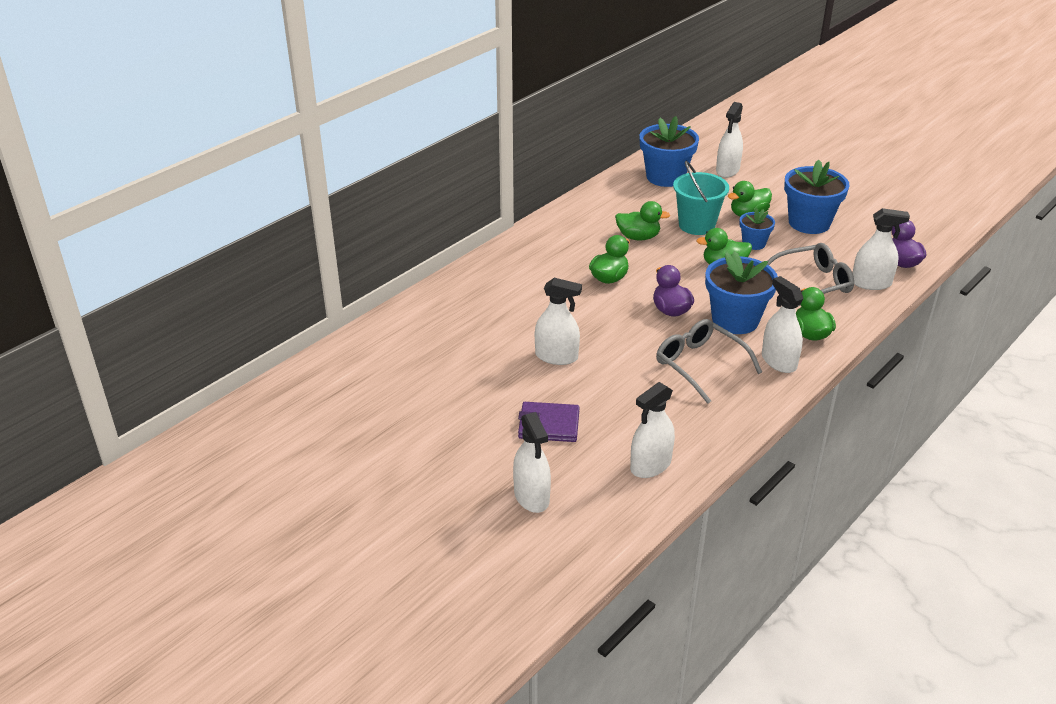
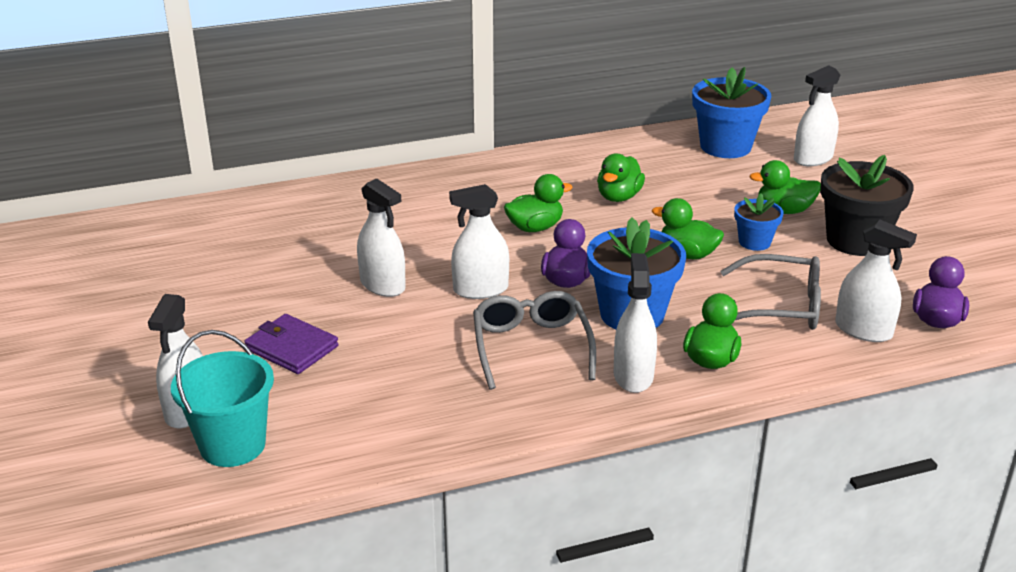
camera: 30 degrees right, 5 degrees down
green duck [615,201,670,240] -> green duck turned 75 degrees clockwise [597,154,645,202]
white spray bottle [630,382,675,478] -> white spray bottle moved to [449,184,509,299]
turquoise bucket [673,161,729,235] -> turquoise bucket moved to [171,330,274,467]
blue flower pot [784,160,849,234] -> black flower pot [820,155,914,256]

